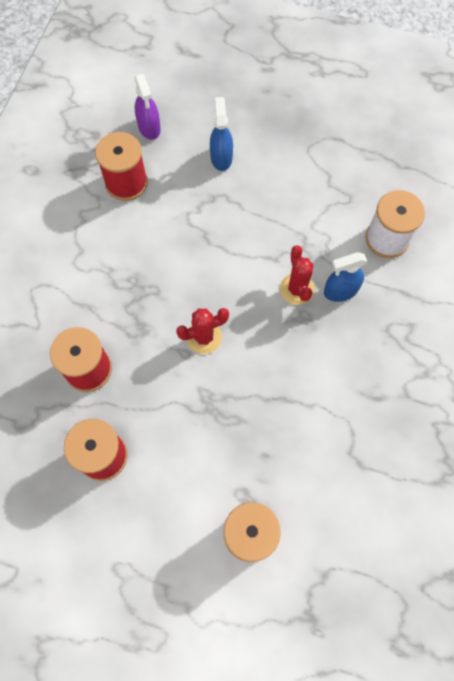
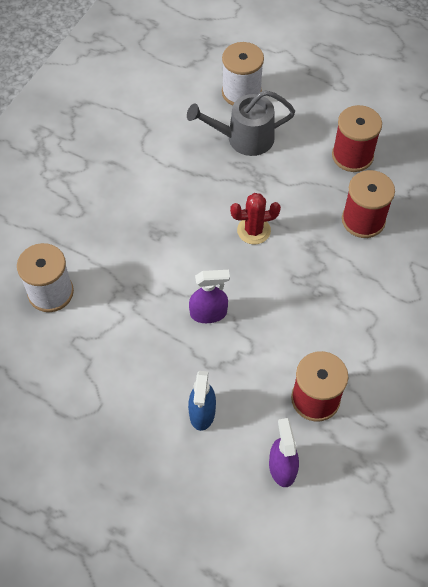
camera: 170 degrees left, 10 degrees down
red cactus [280,245,315,305] -> none
blue spray bottle [324,252,367,302] -> none
none -> grey watering can [187,90,295,156]
none -> purple spray bottle [189,270,230,323]

